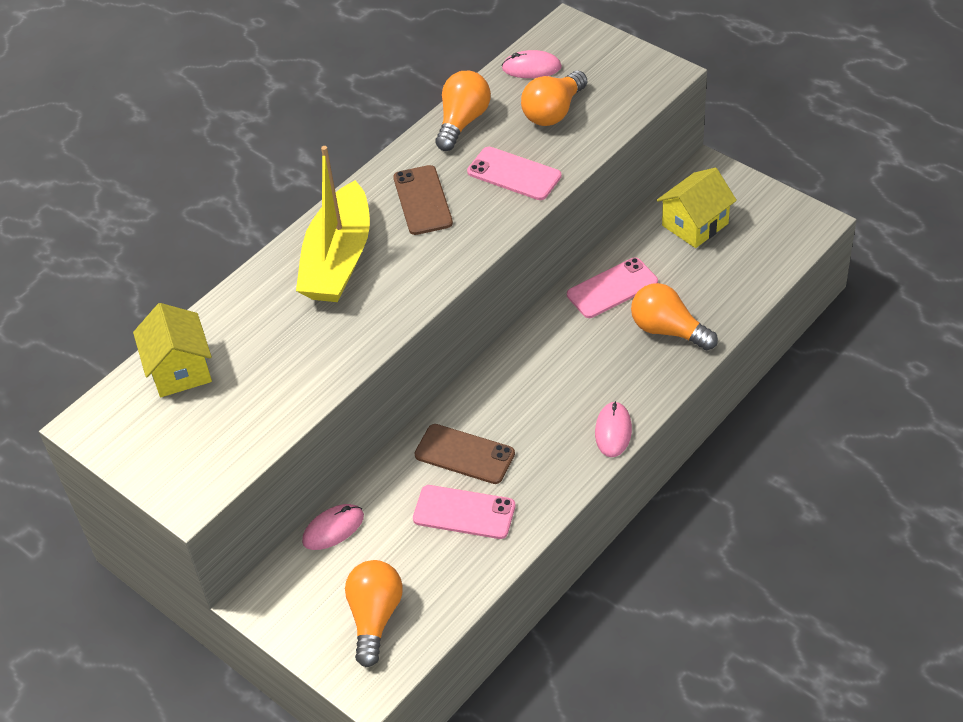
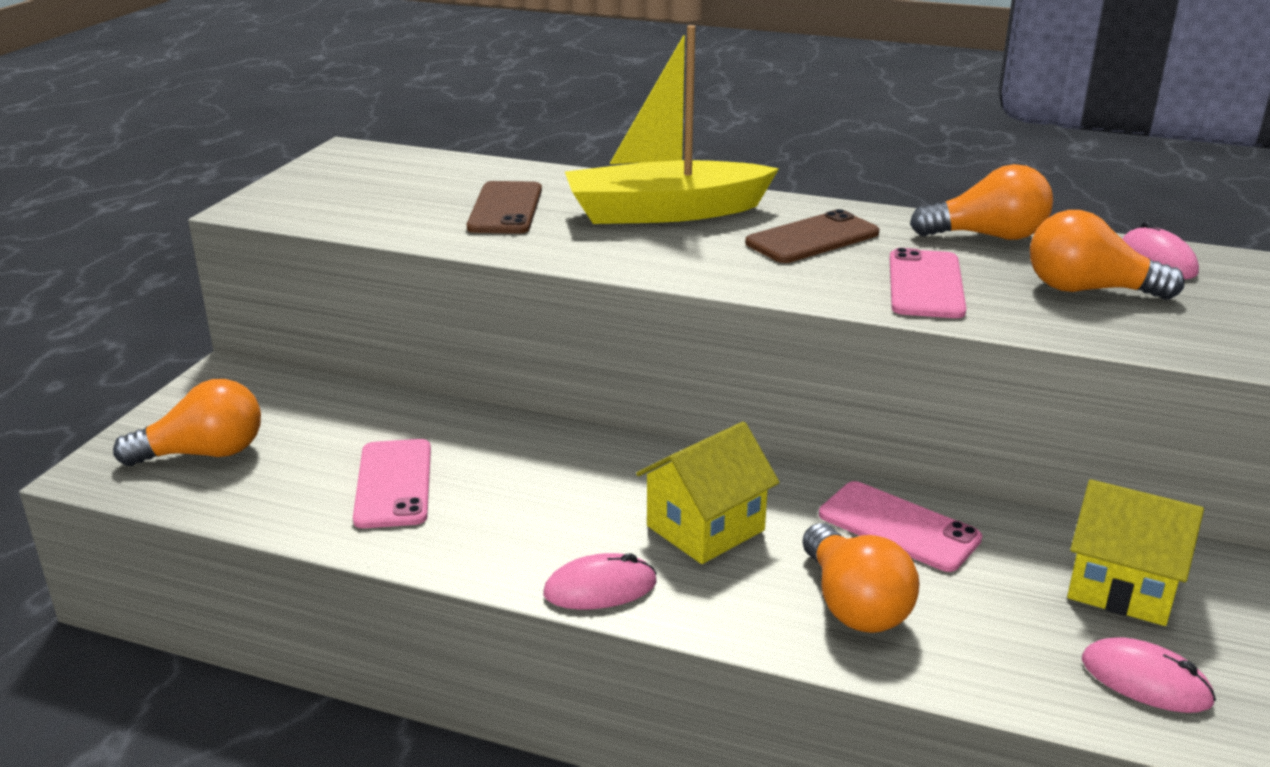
camera: 65 degrees right, 20 degrees down
yellow house [133,303,212,397] -> yellow house moved to [636,422,780,564]
pink mouse [302,504,364,550] -> pink mouse moved to [1082,637,1216,713]
brown phone [414,424,515,484] -> brown phone moved to [467,181,542,234]
orange light bulb [631,283,718,350] -> orange light bulb turned 150 degrees clockwise [802,524,920,633]

